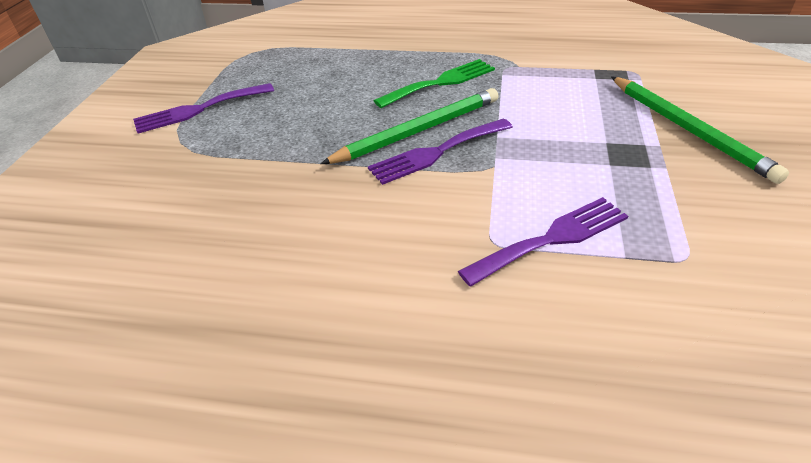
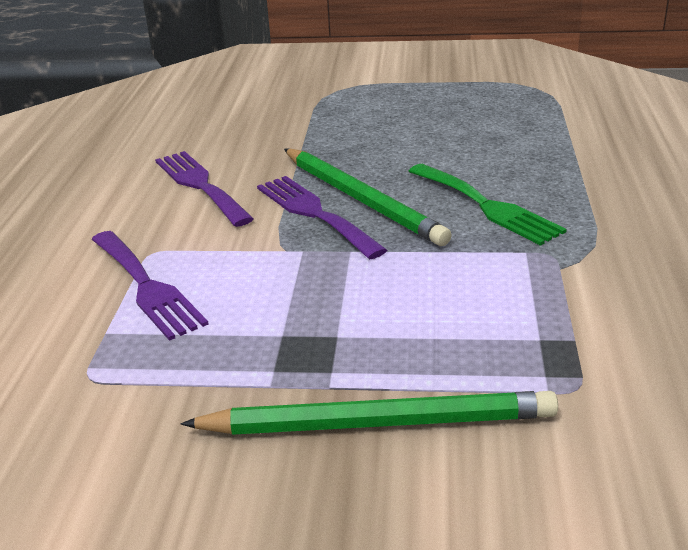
camera: 85 degrees right, 10 degrees down
purple fork [133,83,274,133] -> purple fork moved to [155,151,254,227]
green pencil [611,76,789,184] -> green pencil turned 150 degrees counterclockwise [181,391,558,435]

